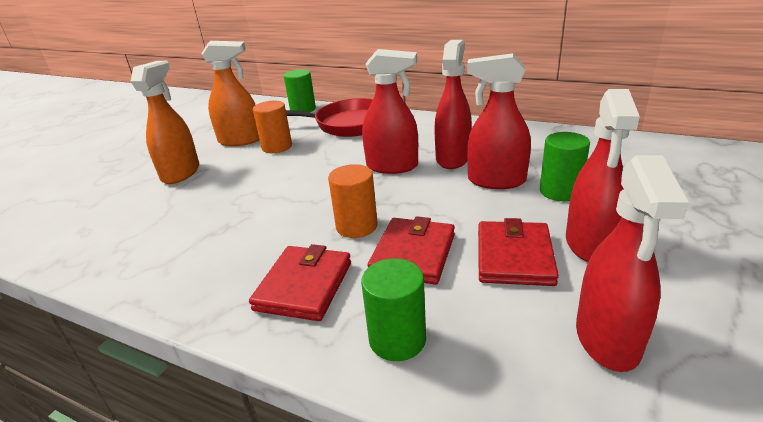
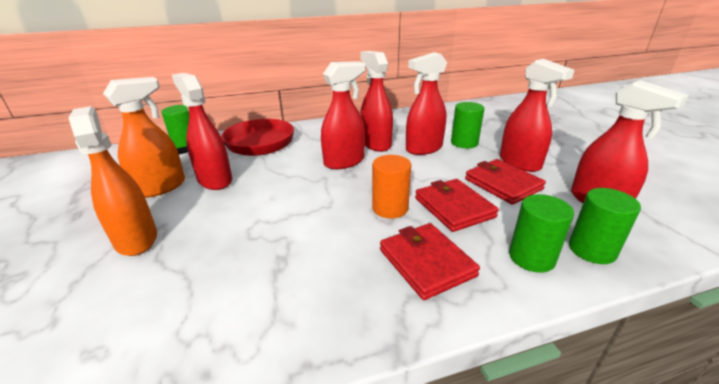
camera: 45 degrees left, 0 degrees up
orange cylinder [253,101,292,153] -> red spray bottle [172,73,232,190]
none -> green cylinder [569,188,641,264]

